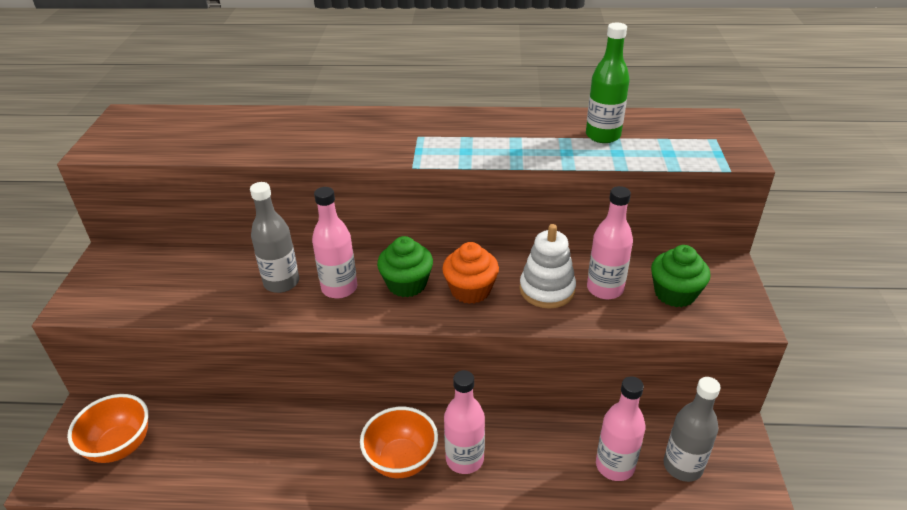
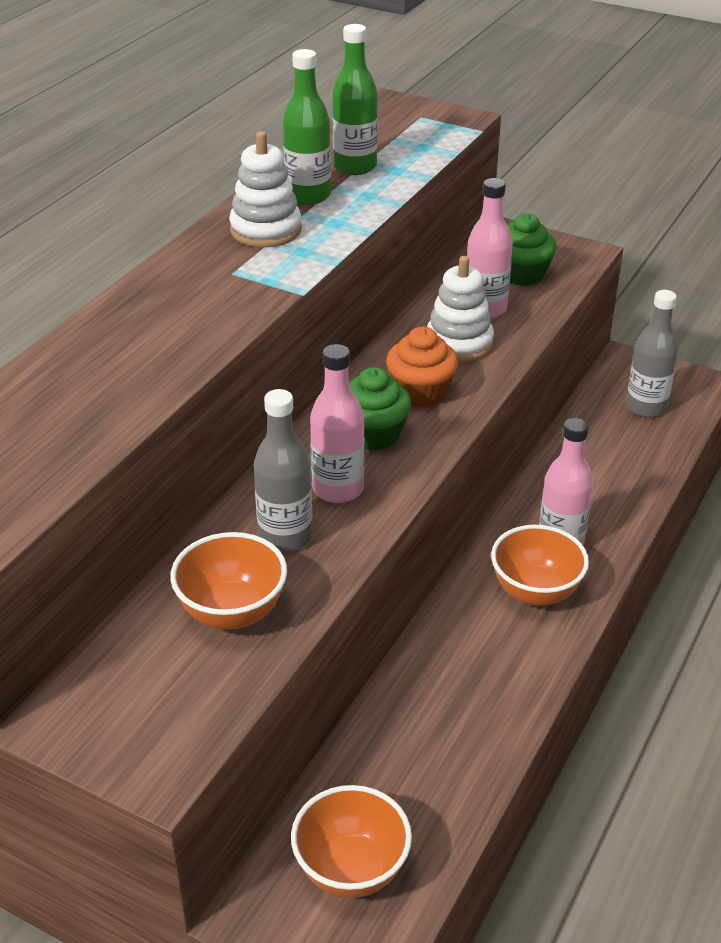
camera: 65 degrees left, 0 degrees up
pink bottle [596,376,646,481] -> none
none -> orange bowl [170,532,287,630]
none -> white stacking toy [229,131,302,247]
none -> green bottle [283,49,331,205]

